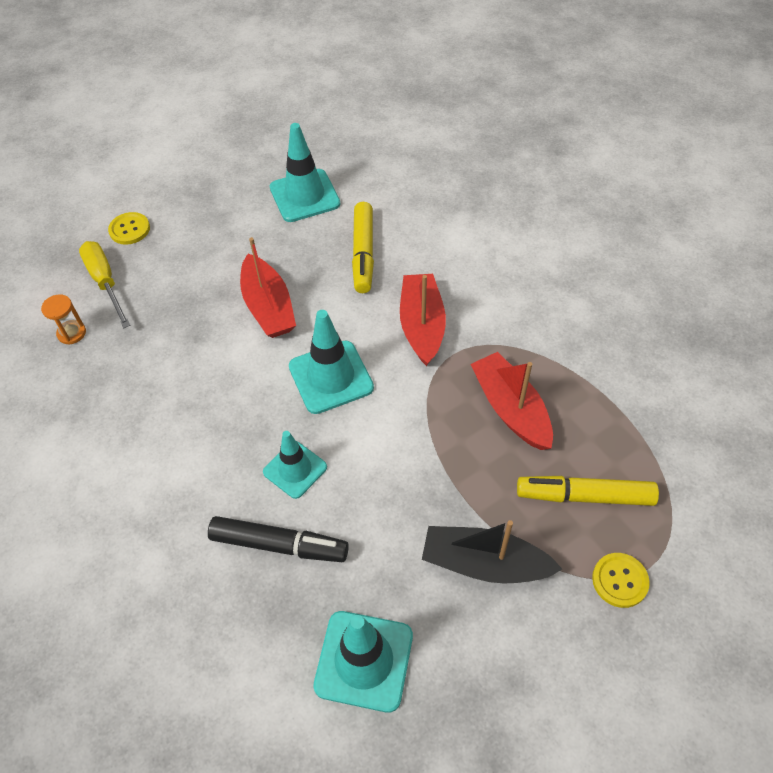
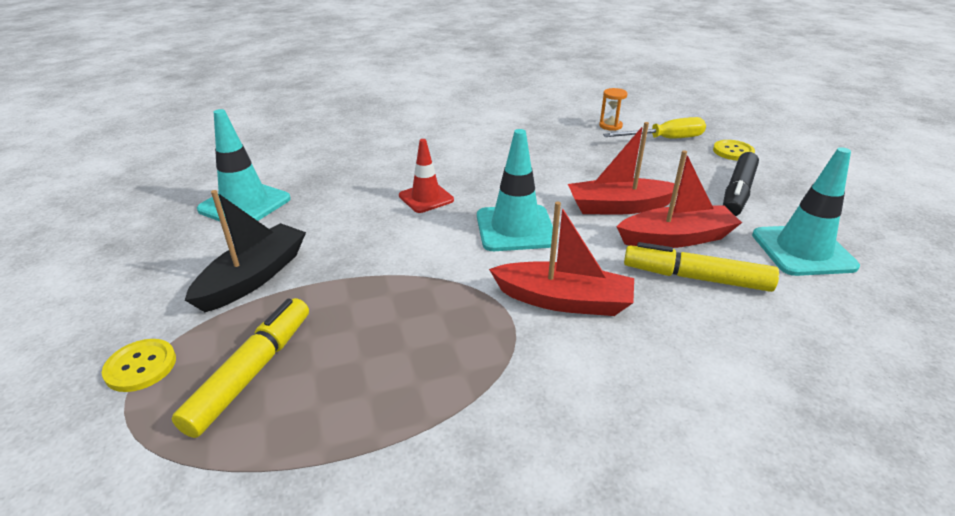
camera: 105 degrees right, 20 degrees down
black marker [208,516,349,562] -> black marker moved to [723,152,759,216]
turquoise traffic cone [263,431,327,499] -> red traffic cone [399,139,454,213]
red boat [471,352,553,450] -> red boat moved to [617,150,742,248]

